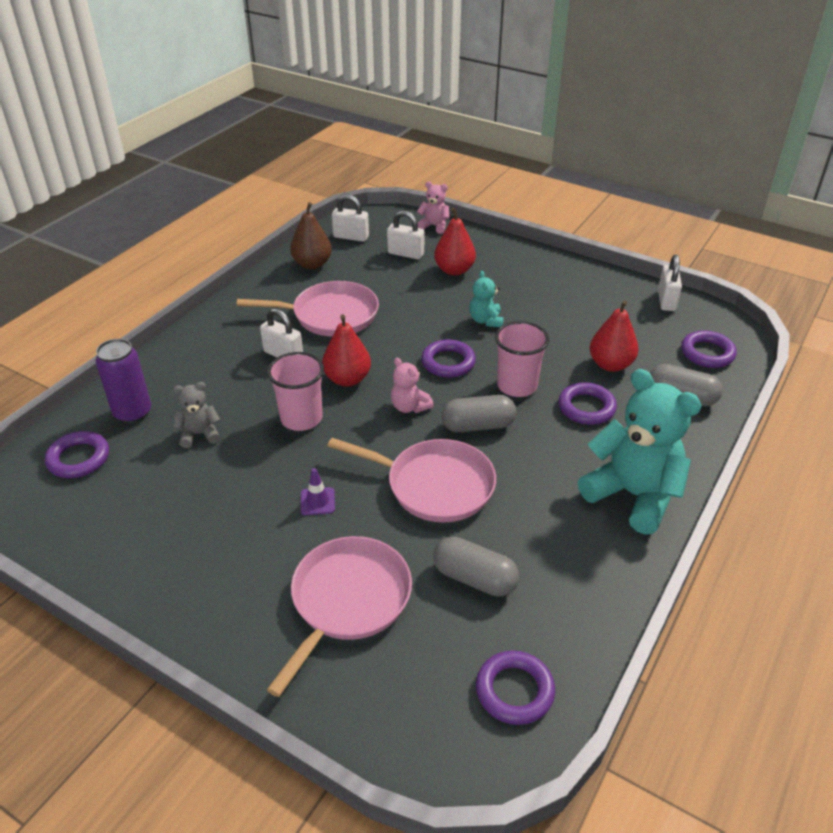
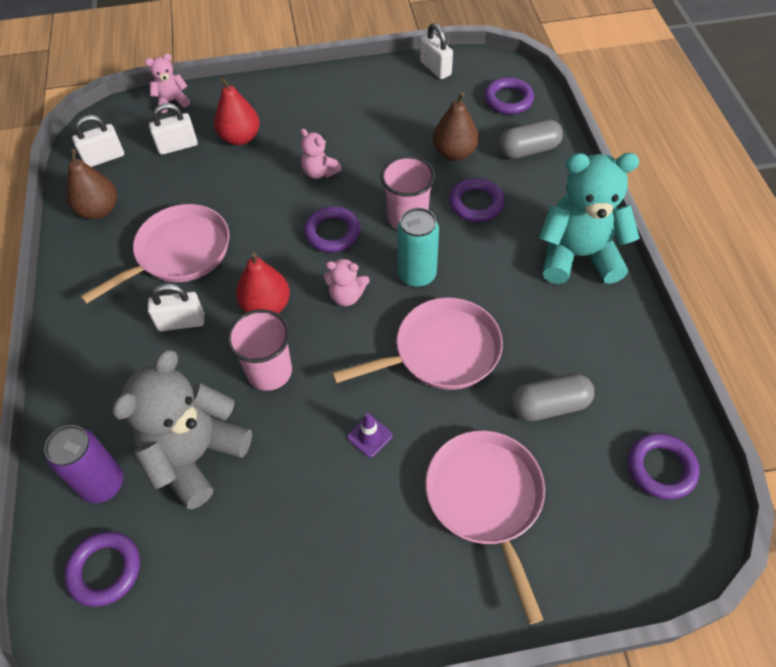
camera: 40 degrees left, 15 degrees up
grey teddy bear [173,382,220,448] -> grey teddy bear [112,350,252,510], size x2.11
grey capsule [442,395,516,432] -> turquoise can [397,208,439,288]
turquoise teddy bear [469,271,504,327] -> pink teddy bear [300,128,342,179]
red pear [590,300,639,372] -> brown pear [433,92,479,161]

